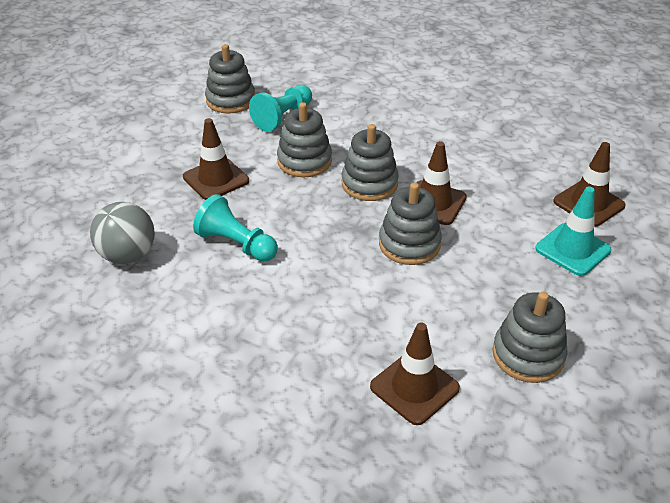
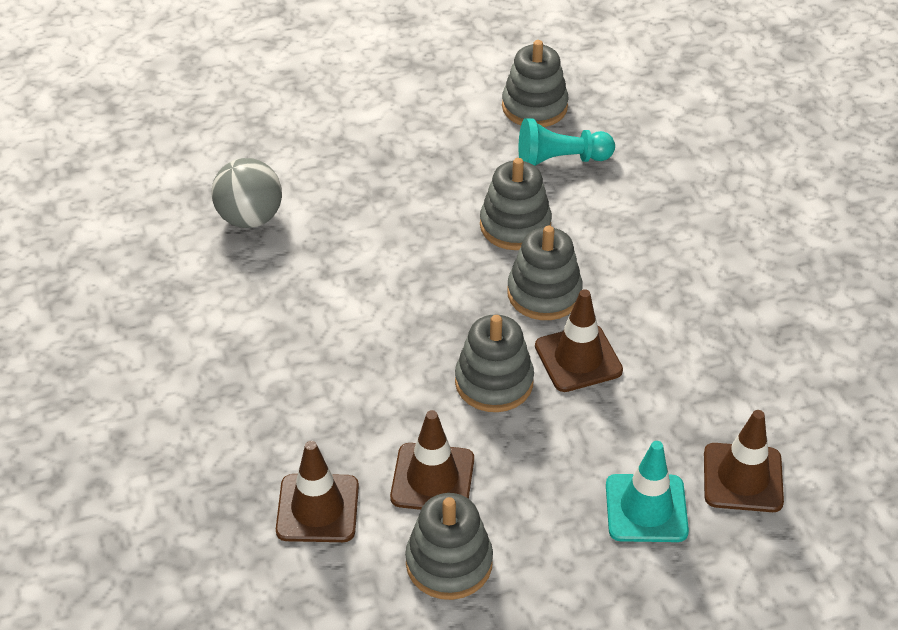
camera: 45 degrees right, 5 degrees up
brown traffic cone [183,118,249,200] -> brown traffic cone moved to [390,410,474,510]
turquoise pawn [193,194,278,262] -> none

